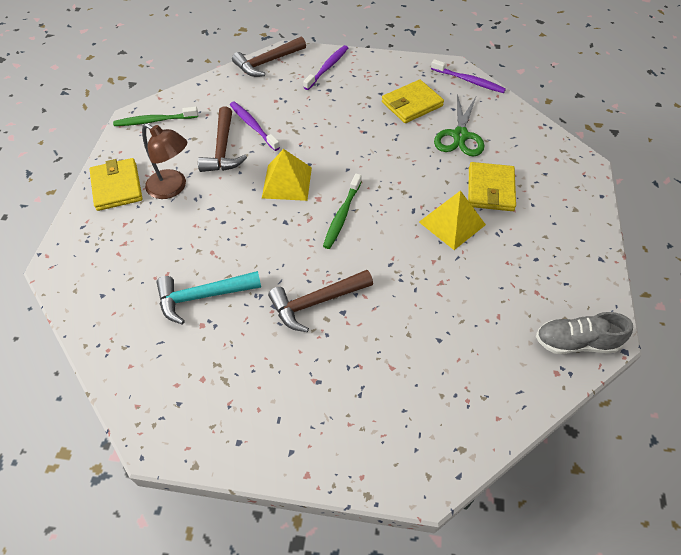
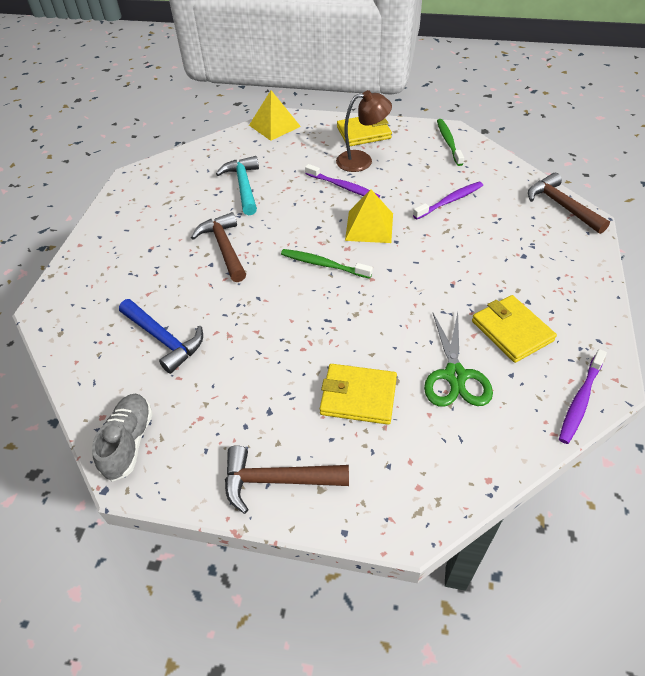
camera: 95 degrees right, 5 degrees down
brown lamp [142,123,187,199] -> brown lamp turned 135 degrees counterclockwise [336,90,392,172]
brown hammer [198,106,247,172] -> brown hammer moved to [225,445,349,514]
purple toothbrush [303,45,348,90] -> purple toothbrush moved to [305,164,380,198]
yellow pyramid [419,190,486,250] -> yellow pyramid moved to [249,90,301,141]
green scissors [434,94,484,156] -> green scissors turned 105 degrees counterclockwise [424,313,493,407]
none -> blue hammer [119,299,203,374]

